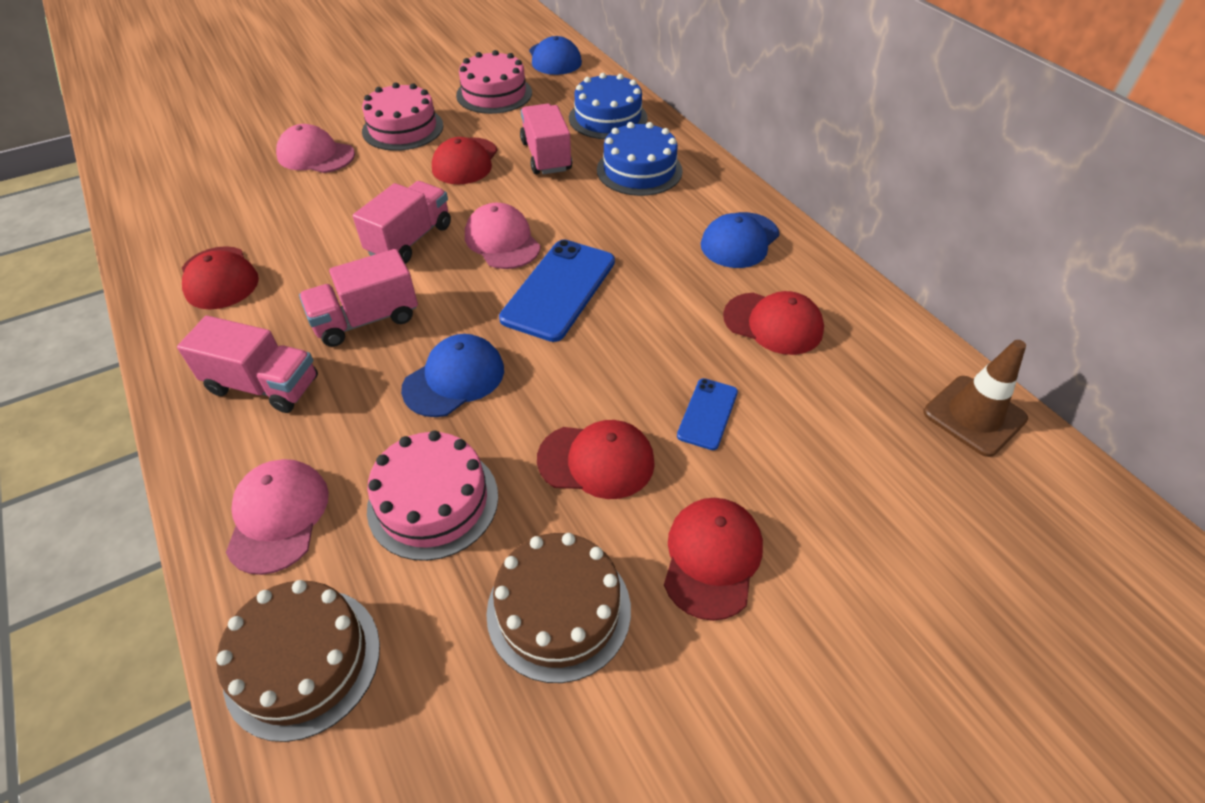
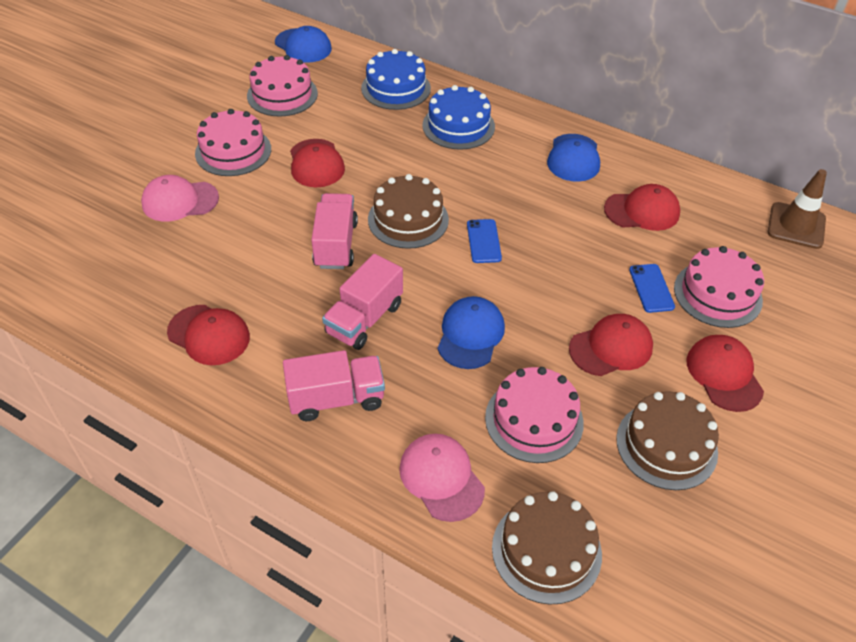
camera: 30 degrees left, 0 degrees up
pink cap [465,203,541,269] -> brown cake [368,174,449,249]
blue phone [499,239,615,342] -> blue phone [467,219,502,263], size x0.53
pink truck [520,104,572,174] -> none
none -> pink cake [674,246,764,328]

